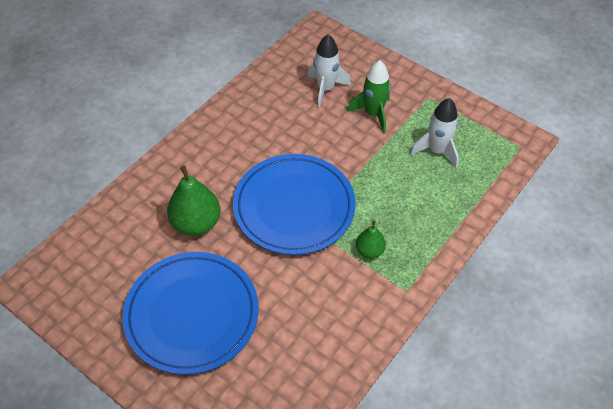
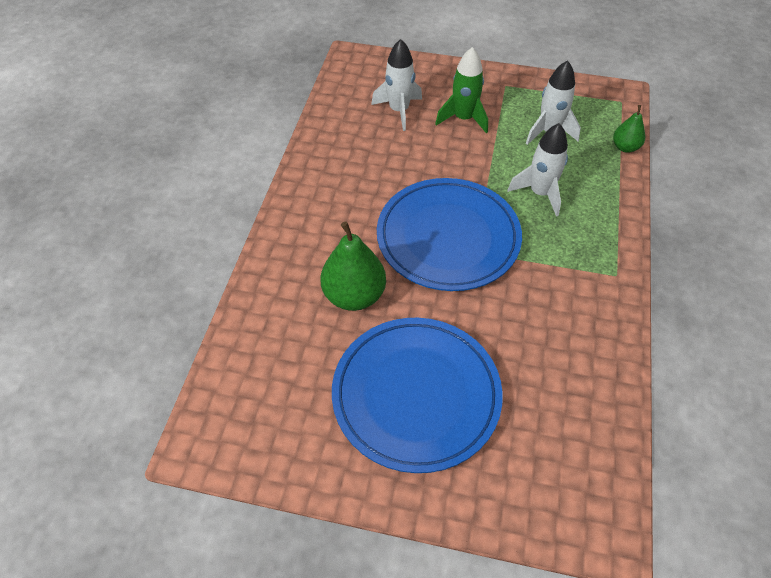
camera: 25 degrees left, 0 degrees up
green pear [356,220,386,258] -> green pear moved to [613,105,645,153]
none -> white rocket [508,123,568,217]

